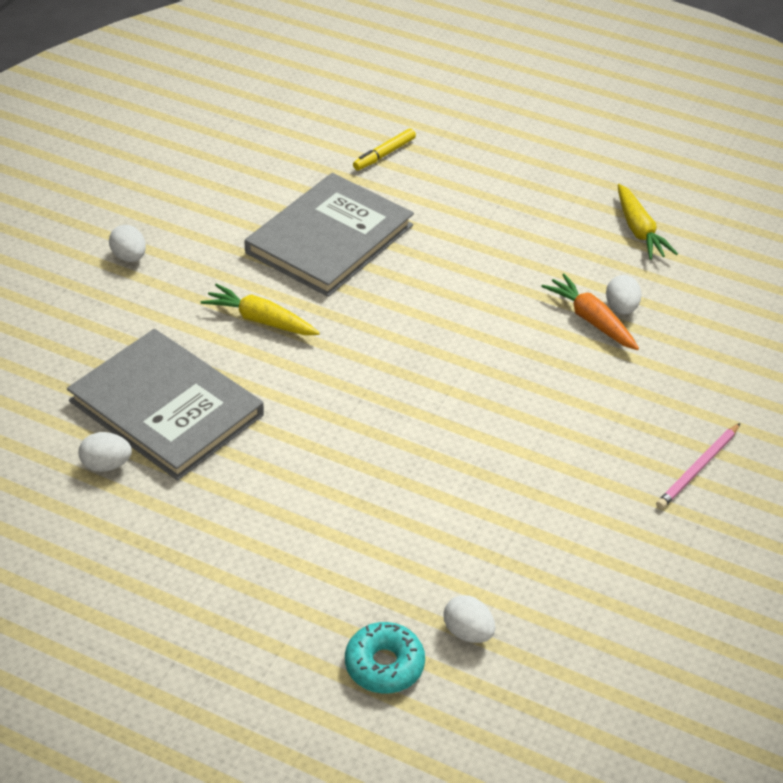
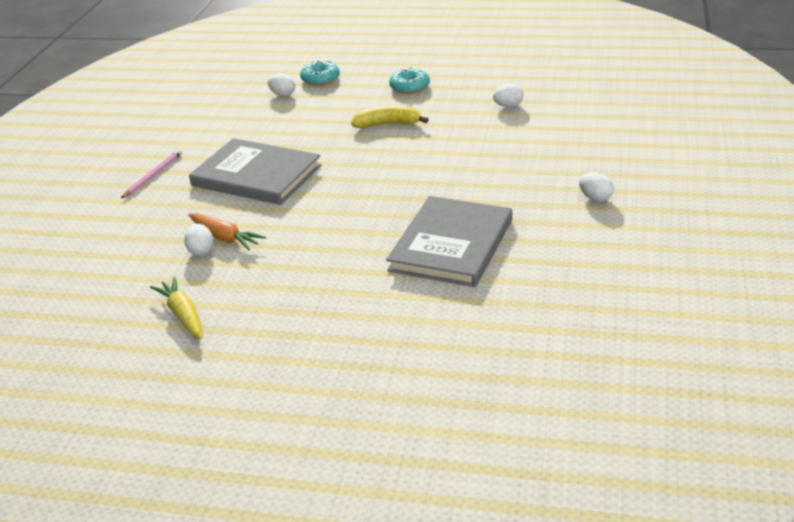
camera: 170 degrees right, 10 degrees down
grey book [67,329,264,481] -> grey book moved to [189,138,322,205]
yellow carrot [201,283,320,335] -> none
yellow marker [353,128,416,171] -> none
none -> yellow banana [351,105,429,128]
none -> turquoise donut [389,67,430,94]

